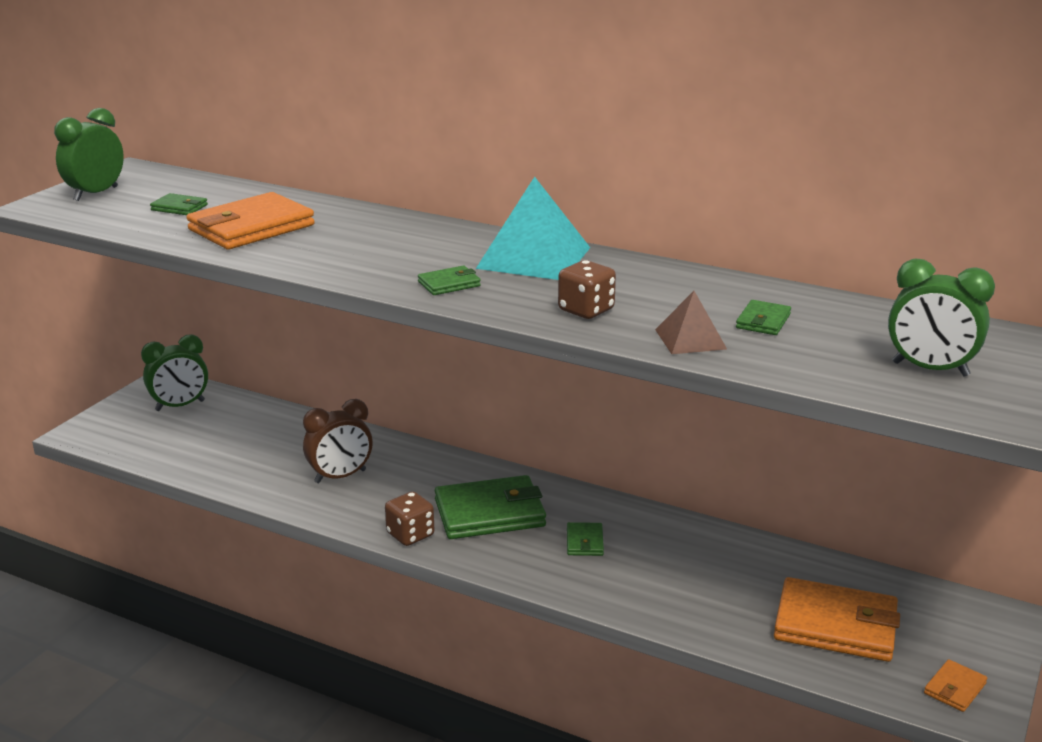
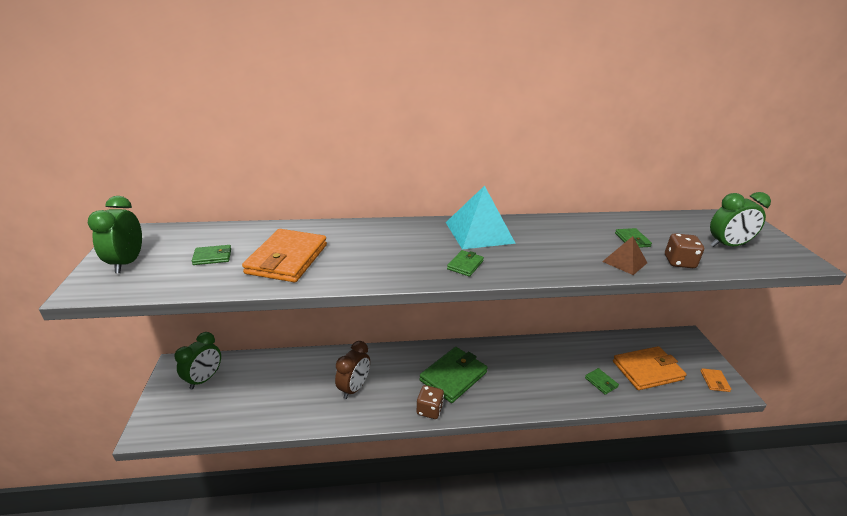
camera: 35 degrees left, 5 degrees up
brown dice [558,260,616,319] -> brown dice moved to [665,233,704,268]
green wallet [567,522,604,556] -> green wallet moved to [585,368,619,395]

